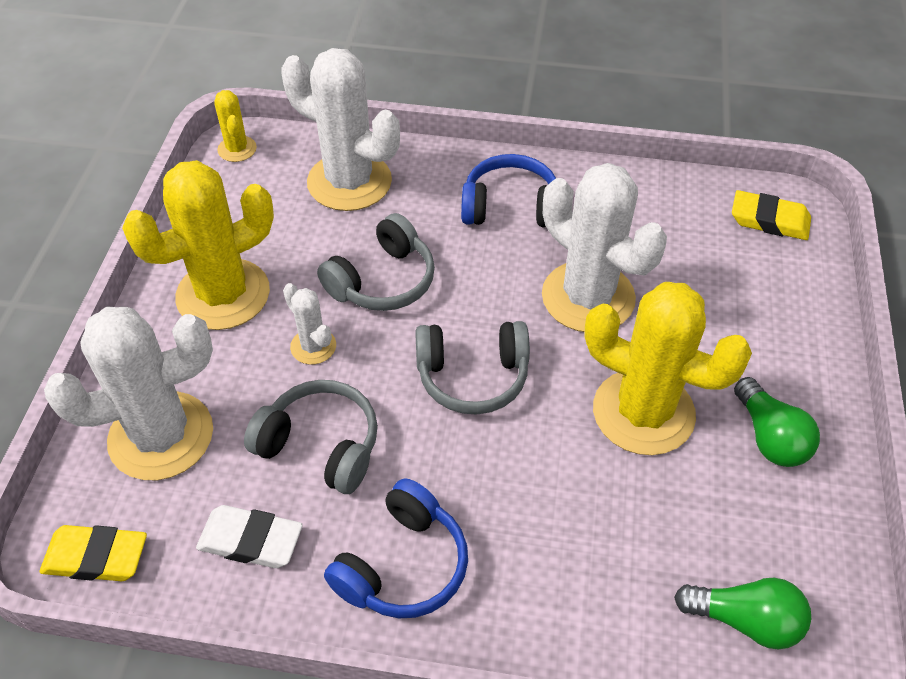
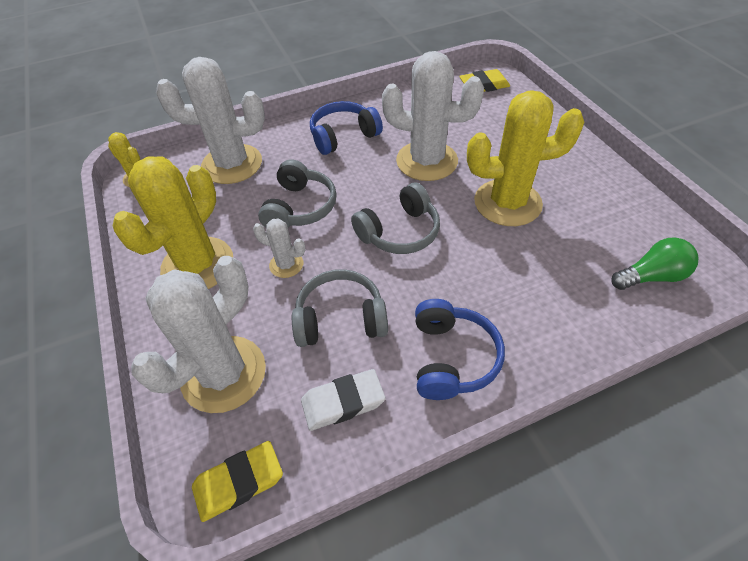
camera: 30 degrees left, 0 degrees up
green light bulb [734,377,820,467] -> none

